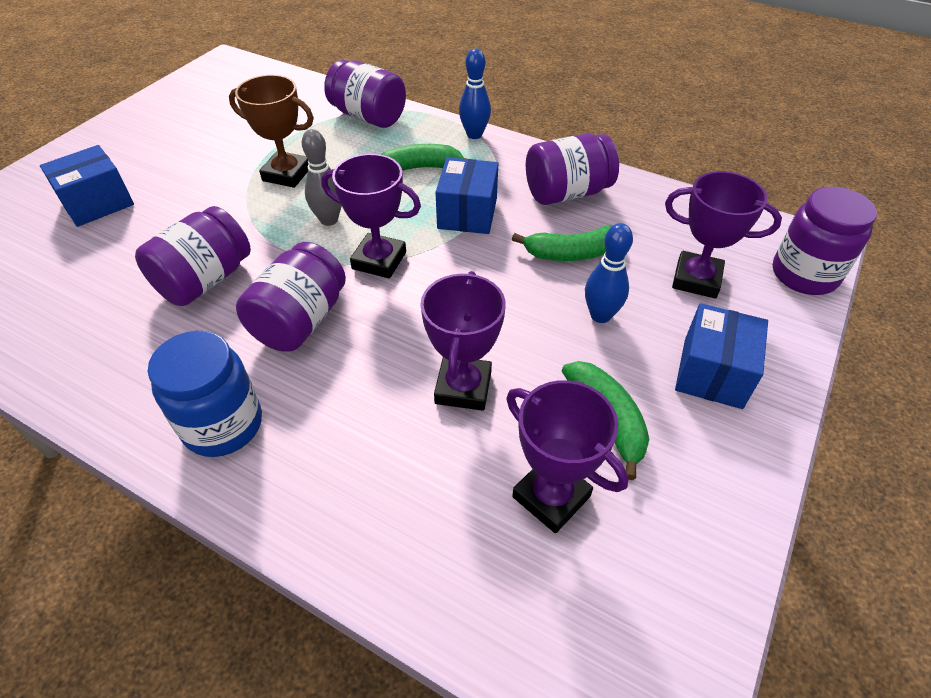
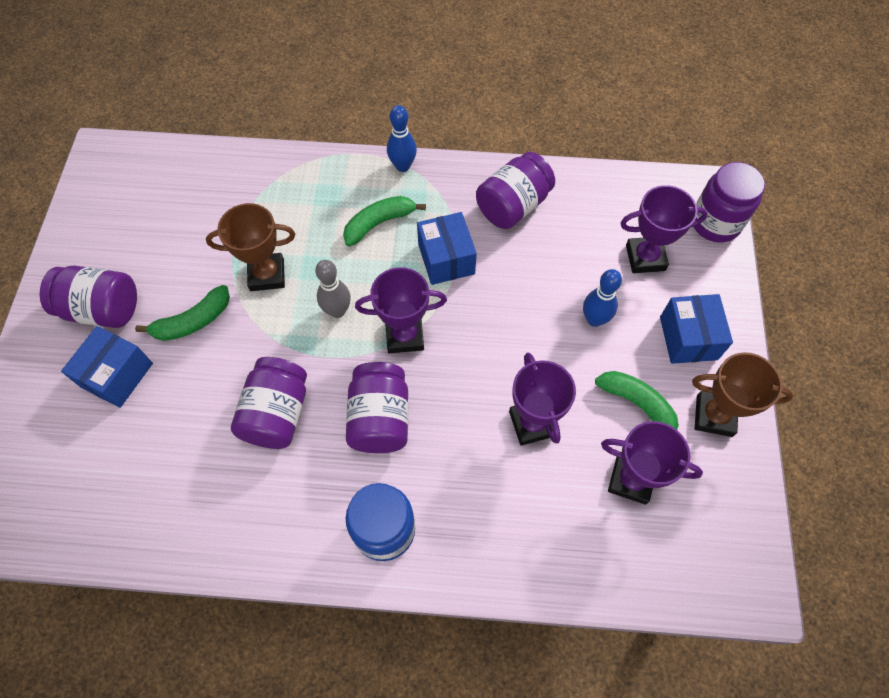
camera: 25 degrees left, 15 degrees up
purple jar [324,60,406,128] -> purple jar moved to [40,266,137,328]
green banana [512,225,613,261] -> green banana moved to [135,285,230,341]
none -> brown trophy [692,352,794,437]

